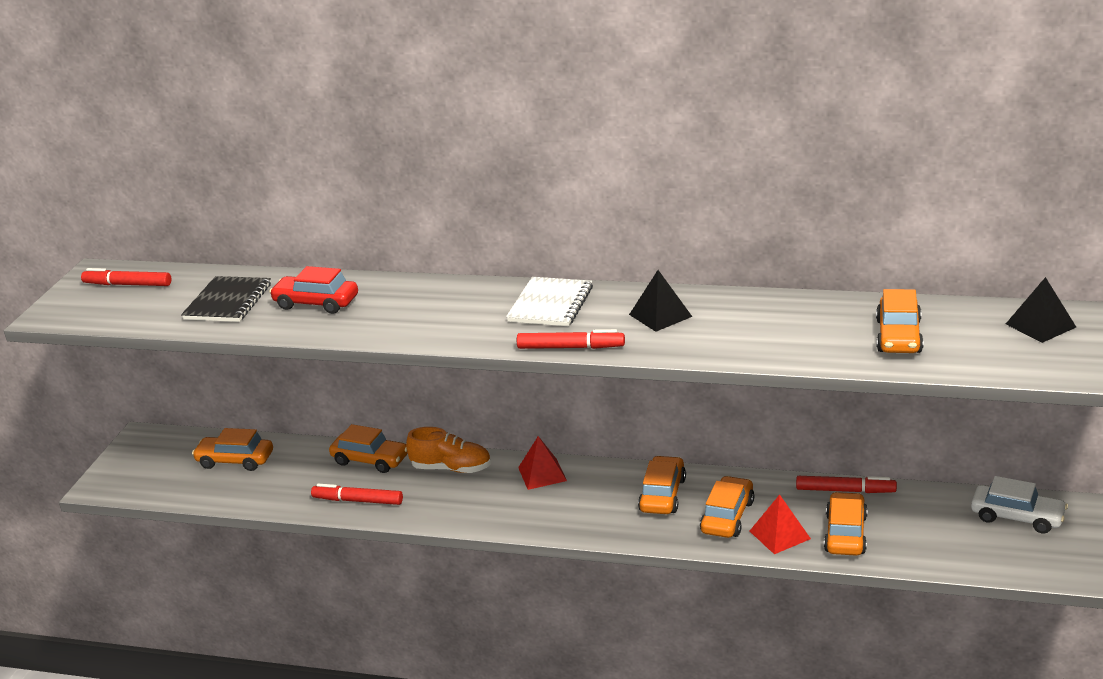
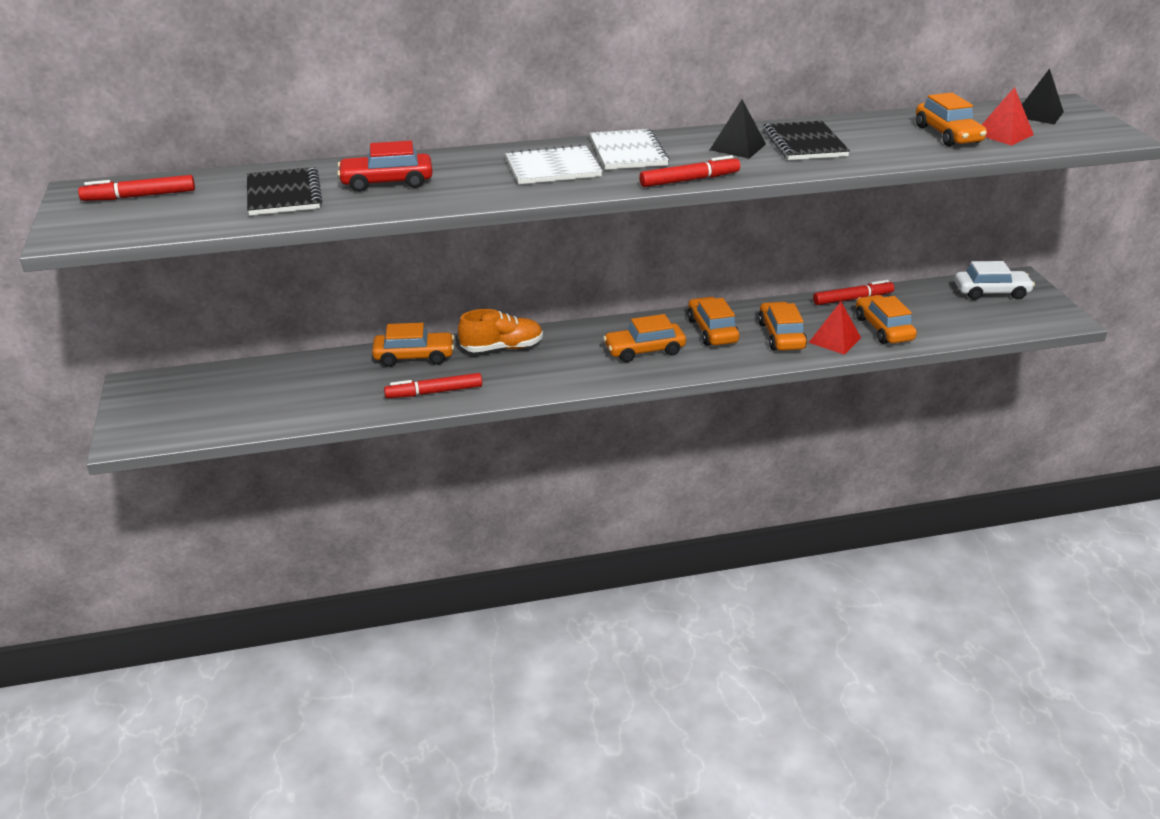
camera: 30 degrees left, 5 degrees up
orange car [192,428,273,471] -> orange car moved to [603,314,686,362]
red pyramid [518,436,567,490] -> red pyramid moved to [982,87,1034,146]
none -> white notebook [505,144,602,184]
none -> black notebook [763,121,850,160]

